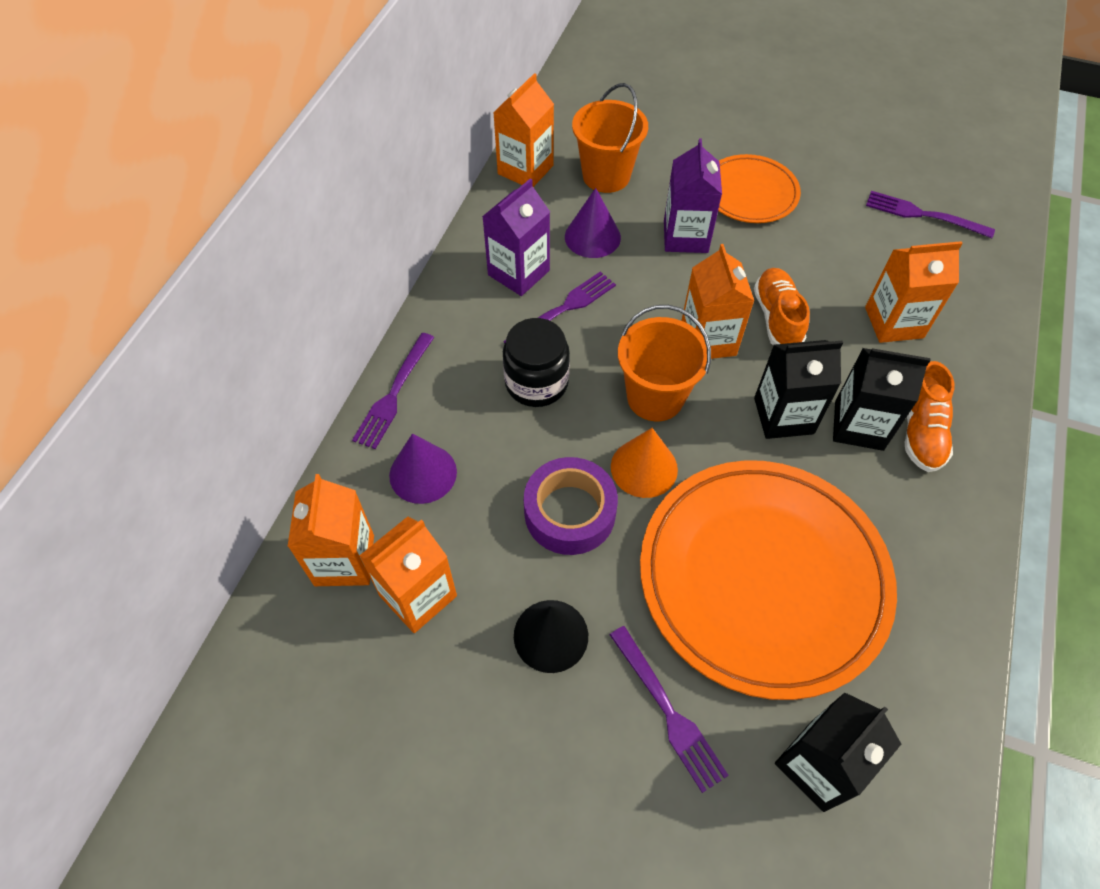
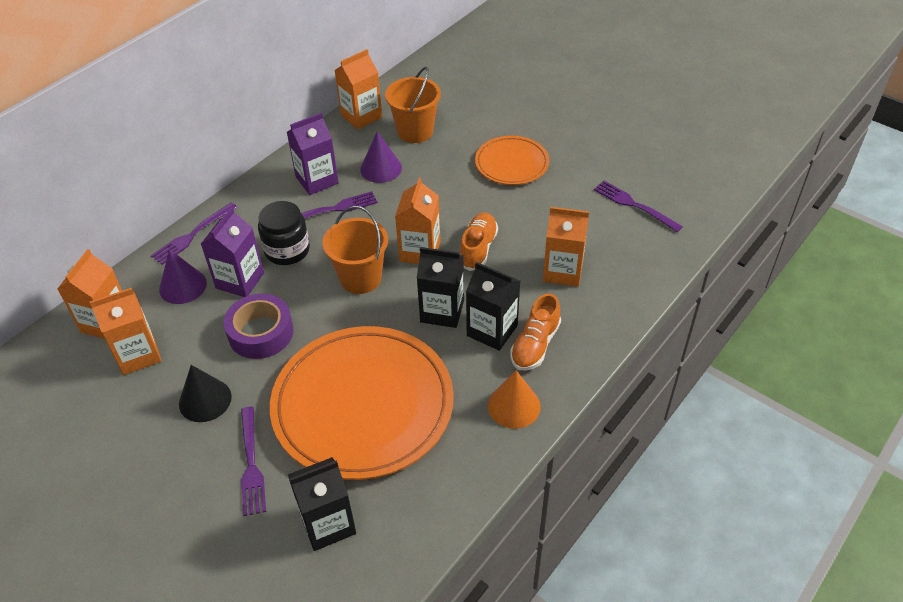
camera: 20 degrees right, 10 degrees down
orange cone [611,428,678,498] -> orange cone moved to [488,371,541,429]
purple carton [664,138,722,253] -> purple carton moved to [201,207,264,297]

